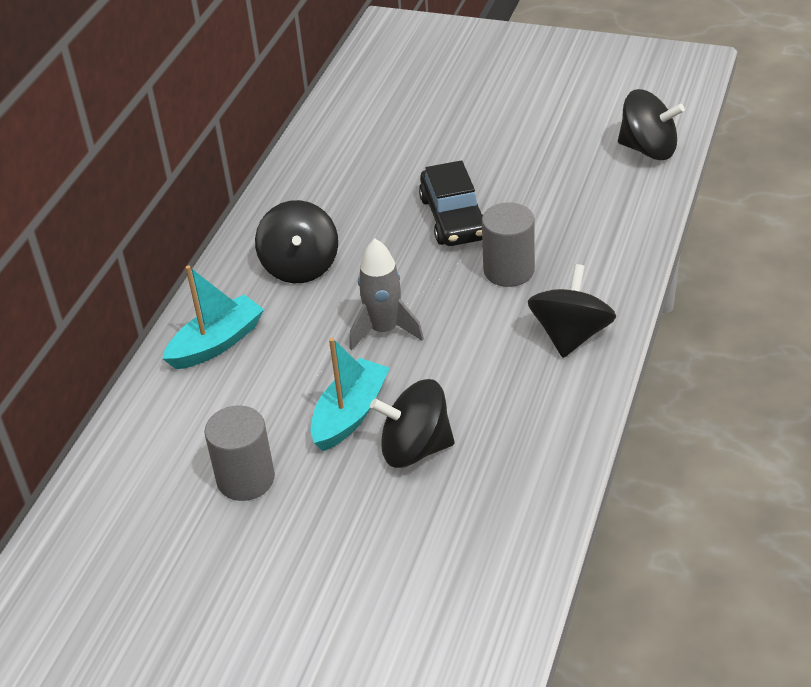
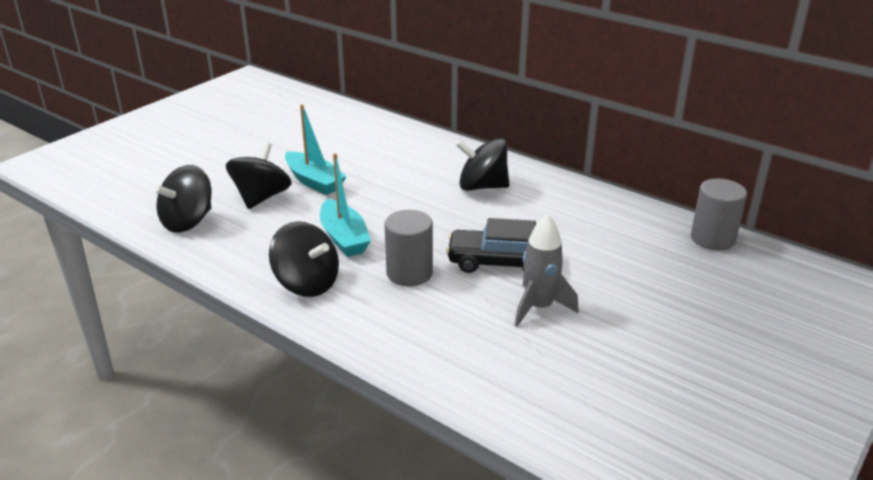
camera: 105 degrees right, 10 degrees down
turquoise boat [162,265,264,369] -> turquoise boat moved to [320,153,371,257]
grey cylinder [204,405,275,501] -> grey cylinder moved to [691,178,747,250]
grey rocket [349,239,424,351] -> grey rocket moved to [515,214,579,327]
black spinning top [618,89,685,160] -> black spinning top moved to [153,165,211,233]

